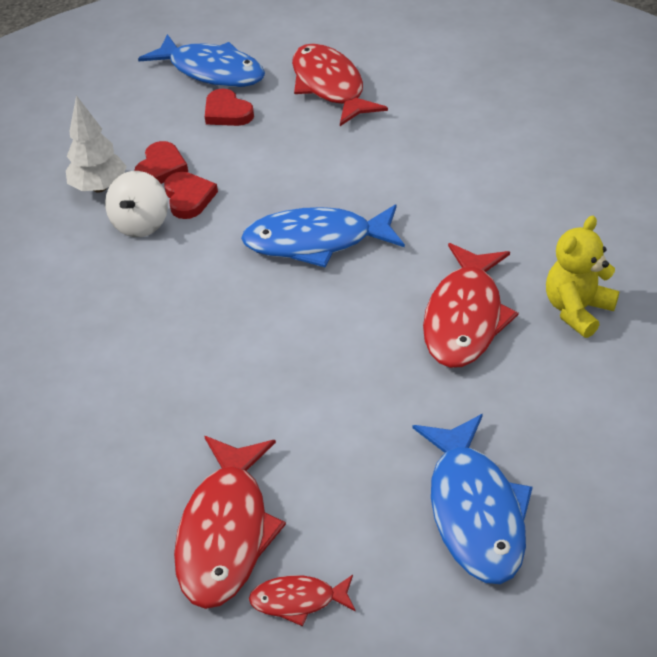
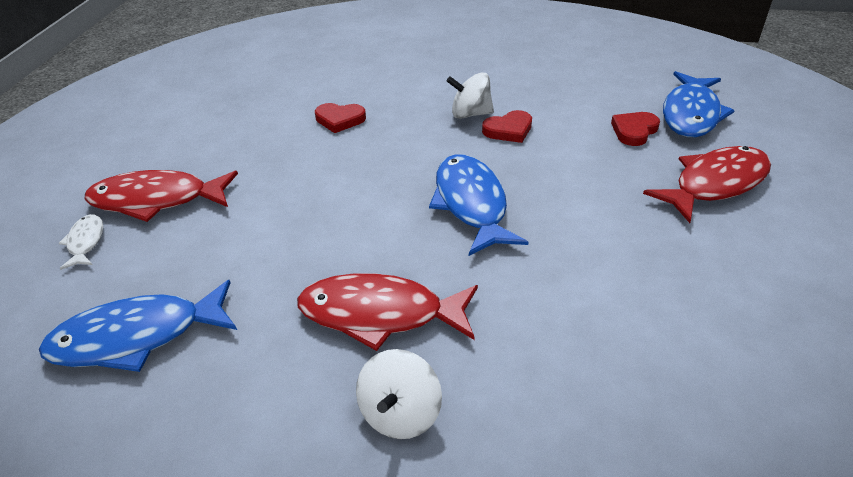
camera: 80 degrees right, 5 degrees down
white tree [66,95,127,193] -> none
red heart [134,141,188,184] -> red heart moved to [315,103,366,133]
red fish [249,575,356,626] -> white fish [59,214,103,270]
yellow teddy bear [546,216,620,338] -> white spinning top [356,349,442,439]

